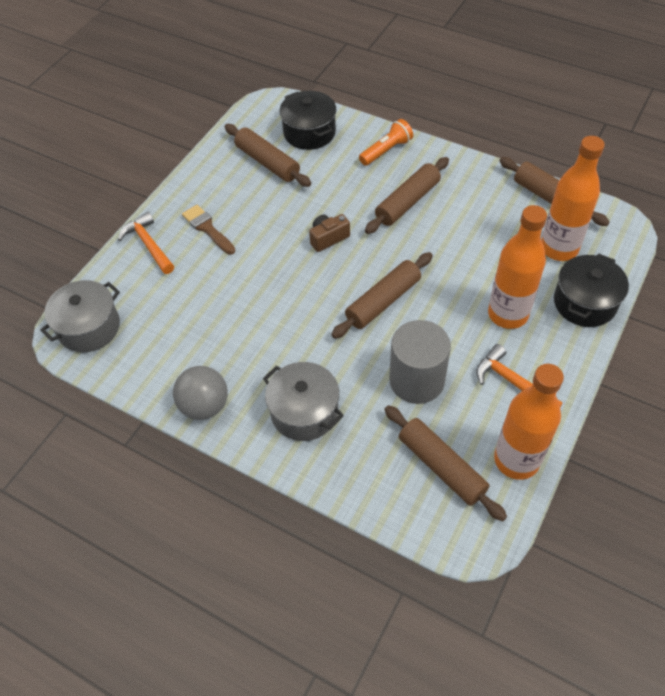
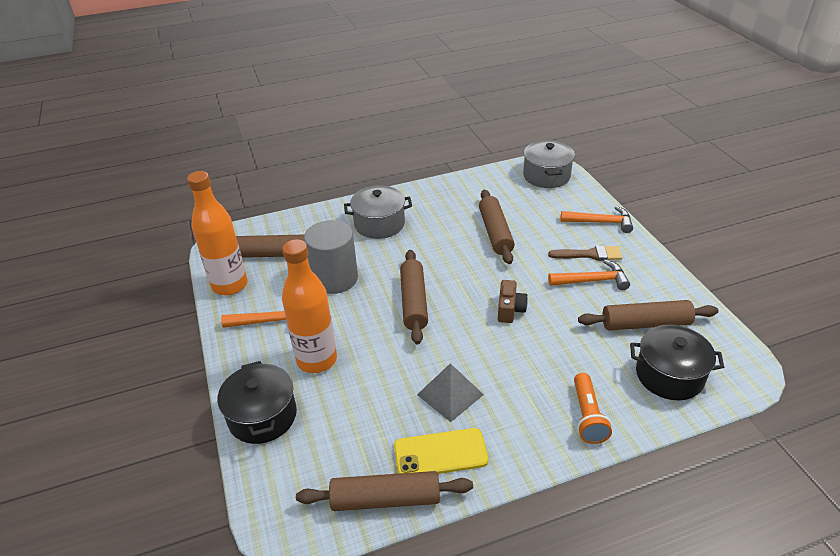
camera: 130 degrees right, 15 degrees down
grey ball [173,366,228,420] -> none
brown rolling pin [365,157,449,234] -> brown rolling pin moved to [479,190,515,264]
orange bottle [541,136,605,261] -> none
none -> yellow phone [394,428,488,474]
none -> grey pyramid [417,363,484,422]
none -> orange hammer [548,260,630,290]

